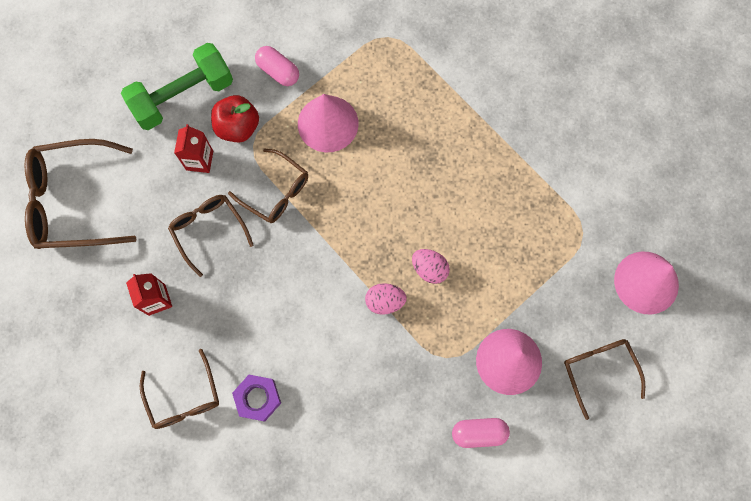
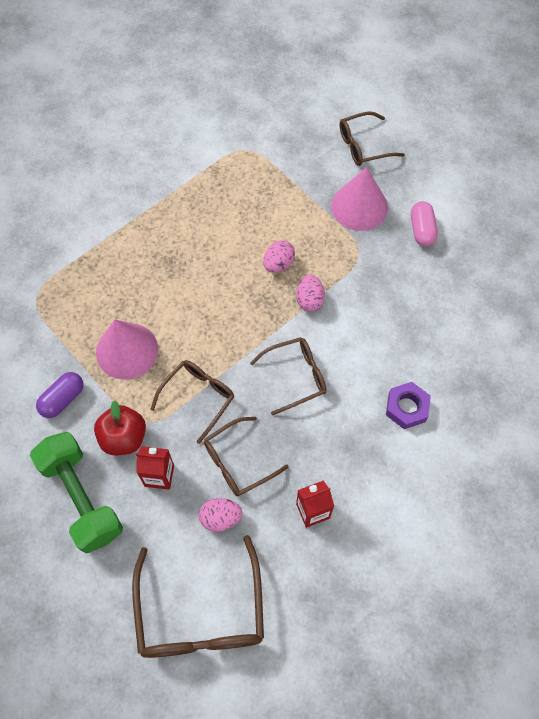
camera: 90 degrees left, 10 degrees down
brown glasses [140,349,219,429] -> brown glasses moved to [250,337,327,416]
pink capsule [255,46,299,86] -> purple capsule [36,372,84,418]
pink cone [614,251,679,314] -> none
none -> pink egg [199,498,242,532]

